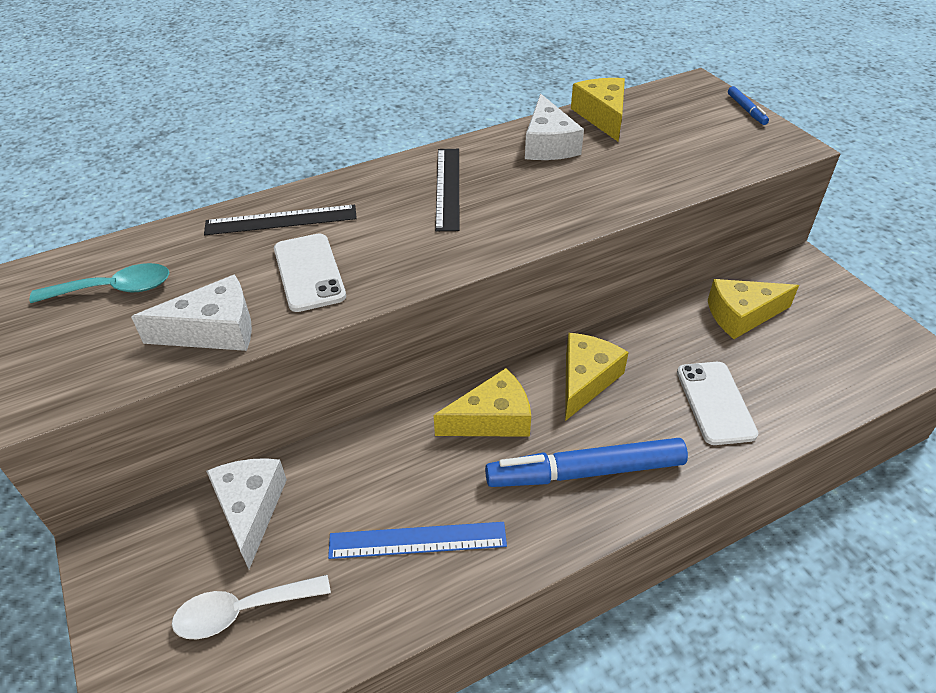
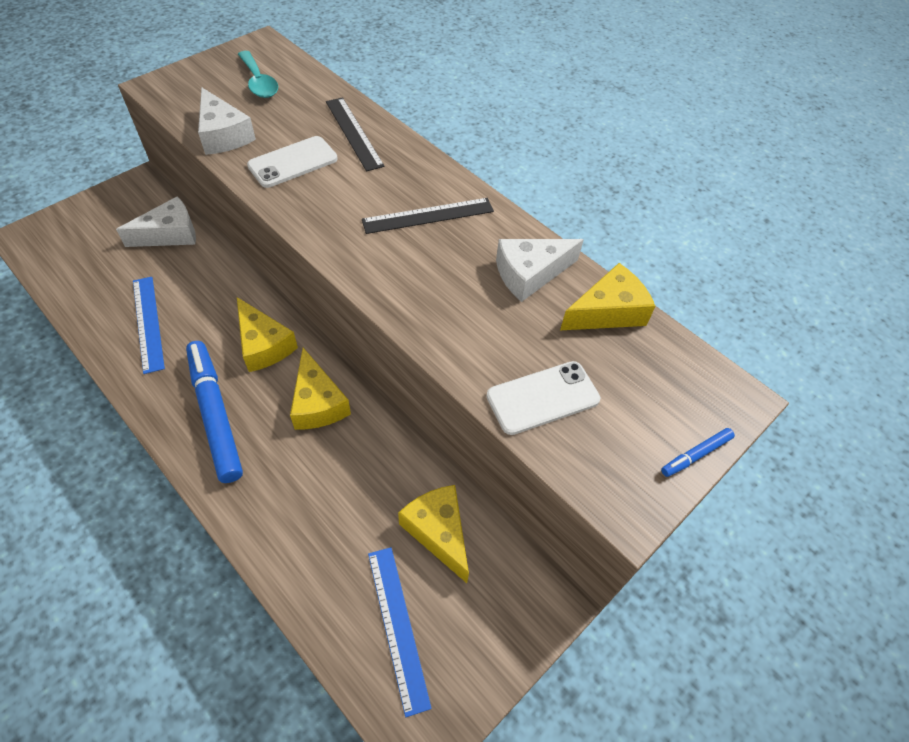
camera: 70 degrees right, 10 degrees up
white spoon [172,575,331,639] -> none
yellow cheese [565,333,629,421] -> yellow cheese turned 60 degrees clockwise [290,348,351,430]
white phone [677,362,759,445] -> white phone moved to [487,361,600,435]
none -> blue ruler [368,547,432,717]

